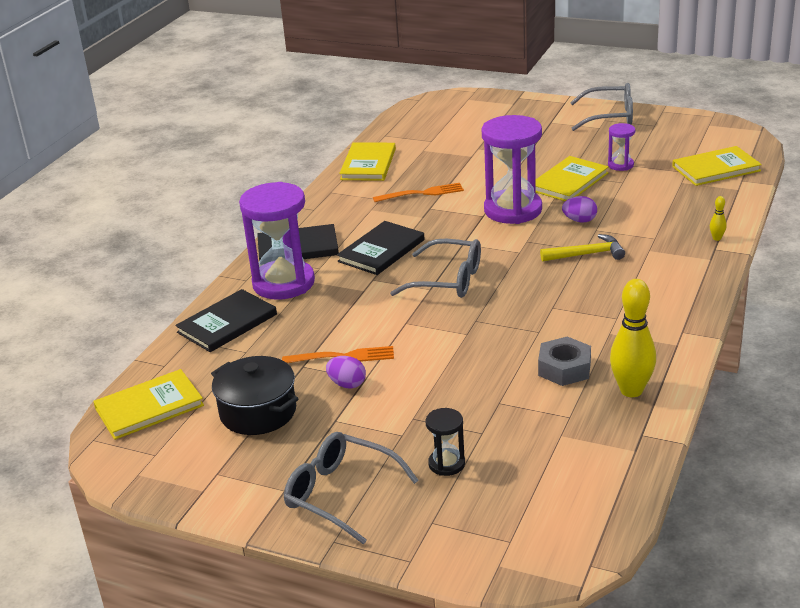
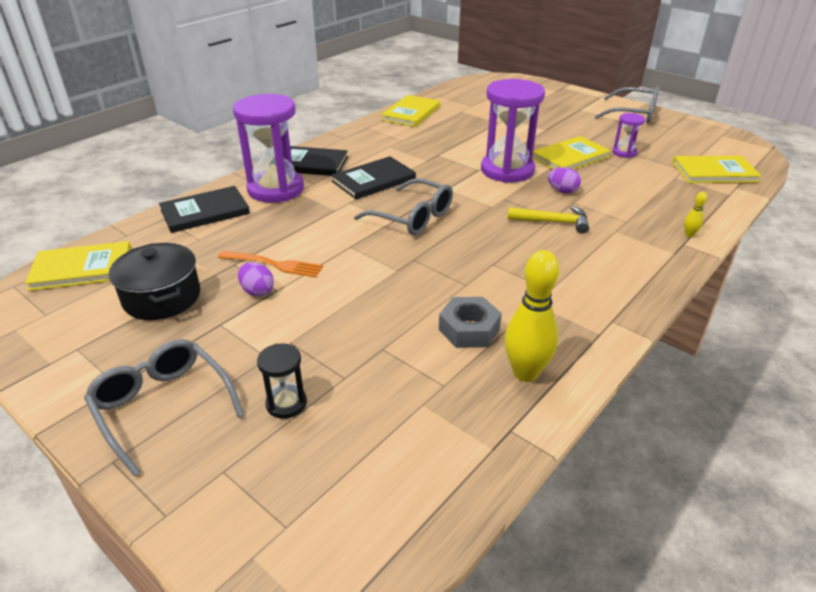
camera: 15 degrees right, 5 degrees up
orange fork [373,183,464,202] -> none

